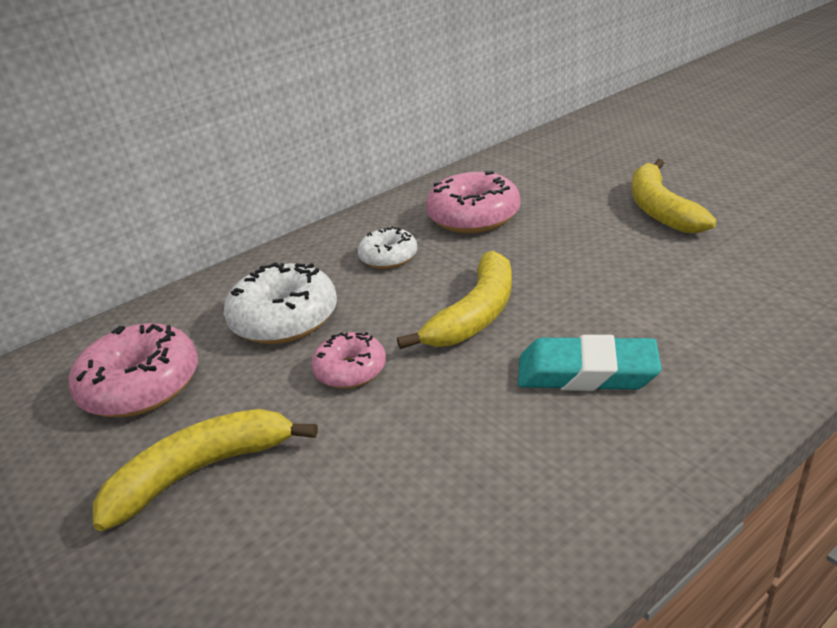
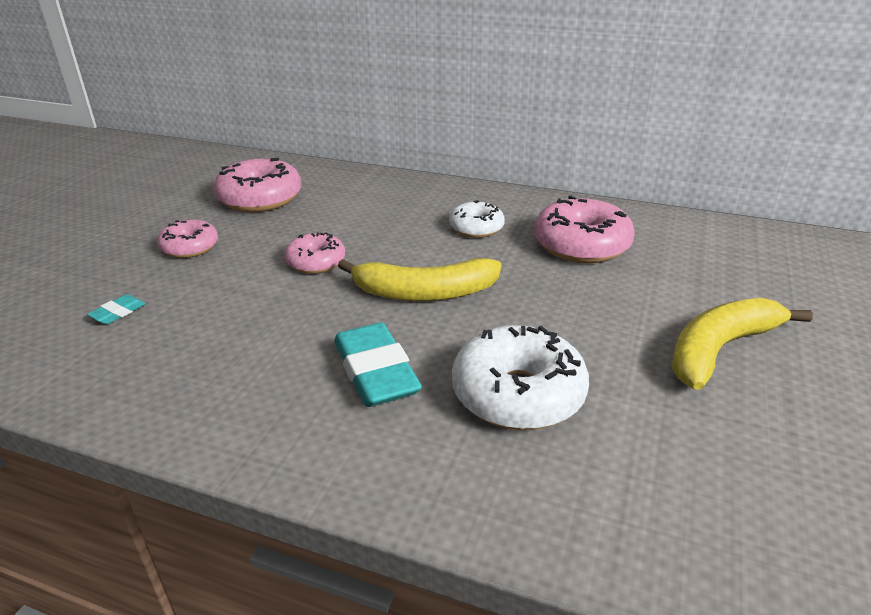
camera: 55 degrees right, 0 degrees up
yellow banana [93,409,318,531] -> pink donut [157,220,218,258]
white donut [224,263,337,344] -> white donut moved to [452,325,589,430]
none -> turquoise eraser [87,294,146,324]

